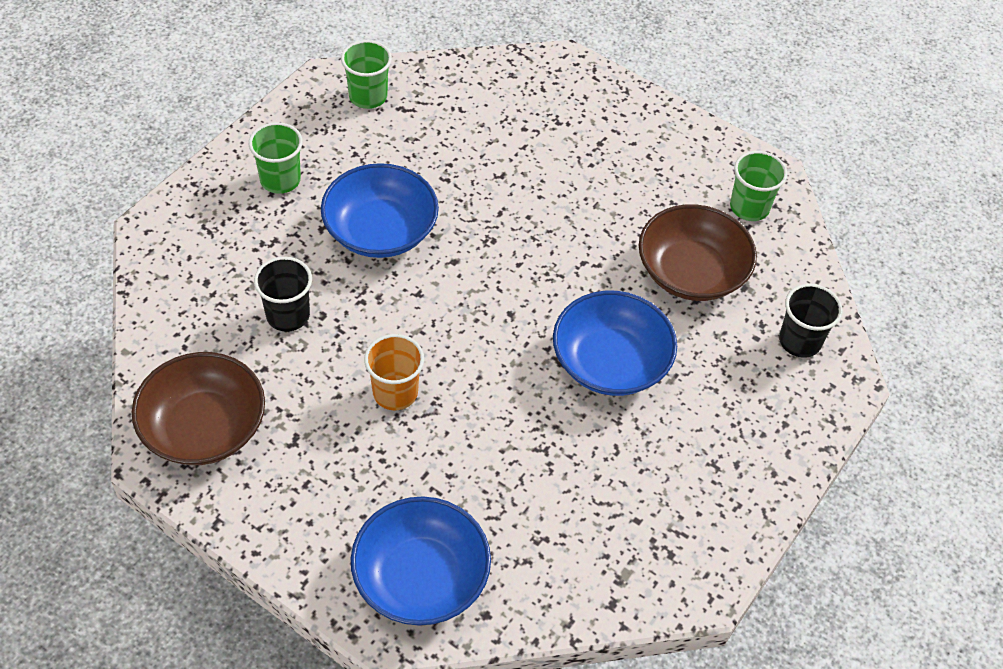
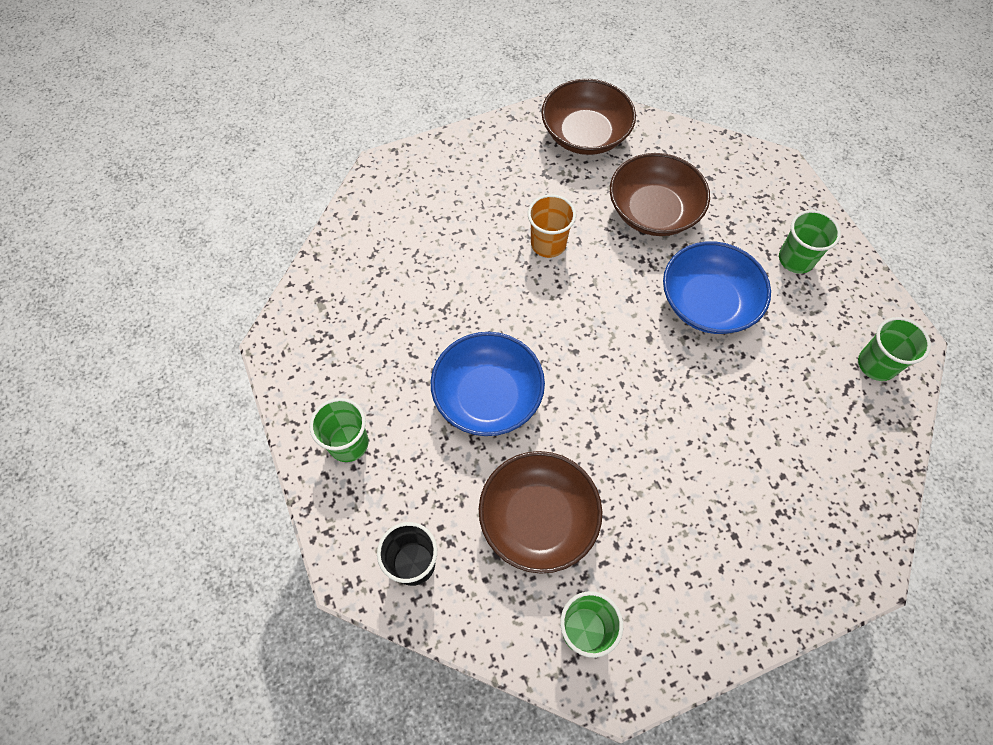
camera: 125 degrees right, 10 degrees up
black cup [254,257,312,332] -> brown bowl [610,153,710,236]
blue bowl [351,496,491,626] -> none
none -> green cup [310,398,369,462]

